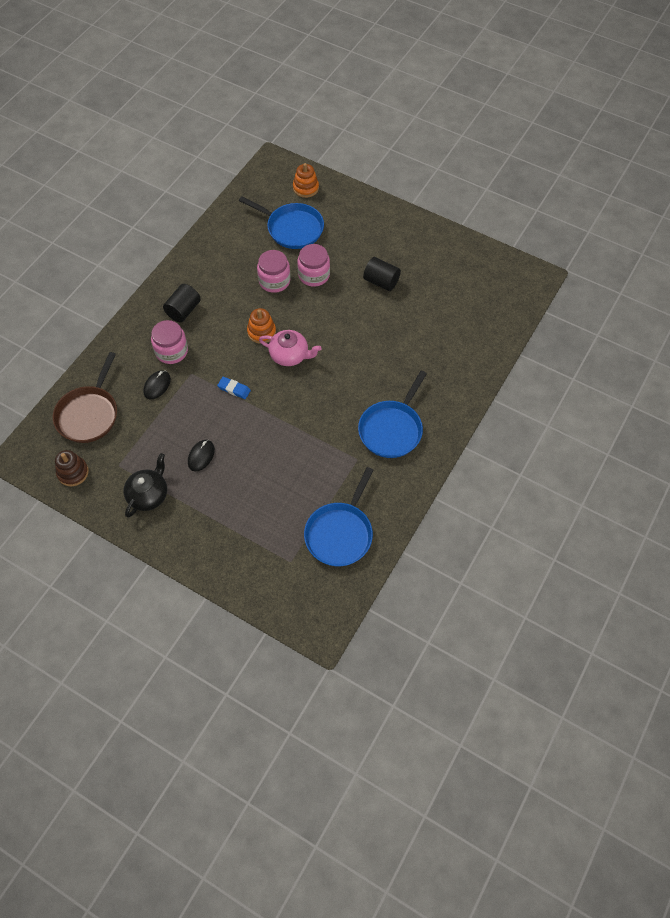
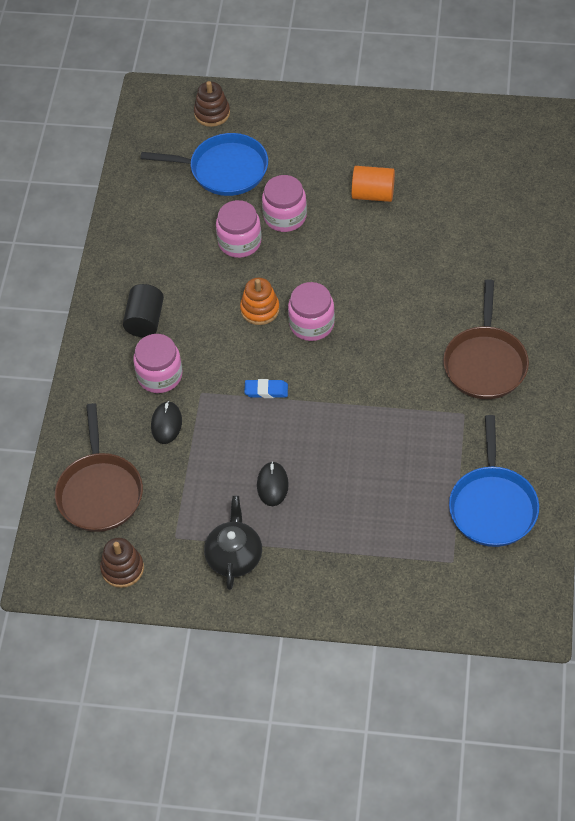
camera: 20 degrees left, 5 degrees down
pink teapot [259,330,322,366] -> pink jar [288,282,335,341]
orange stacking toy [293,163,319,198] -> brown stacking toy [194,81,230,127]
blue pan [358,371,427,458] -> brown pan [443,279,529,399]
black cylinder [363,257,401,291] -> orange cylinder [352,166,395,202]

